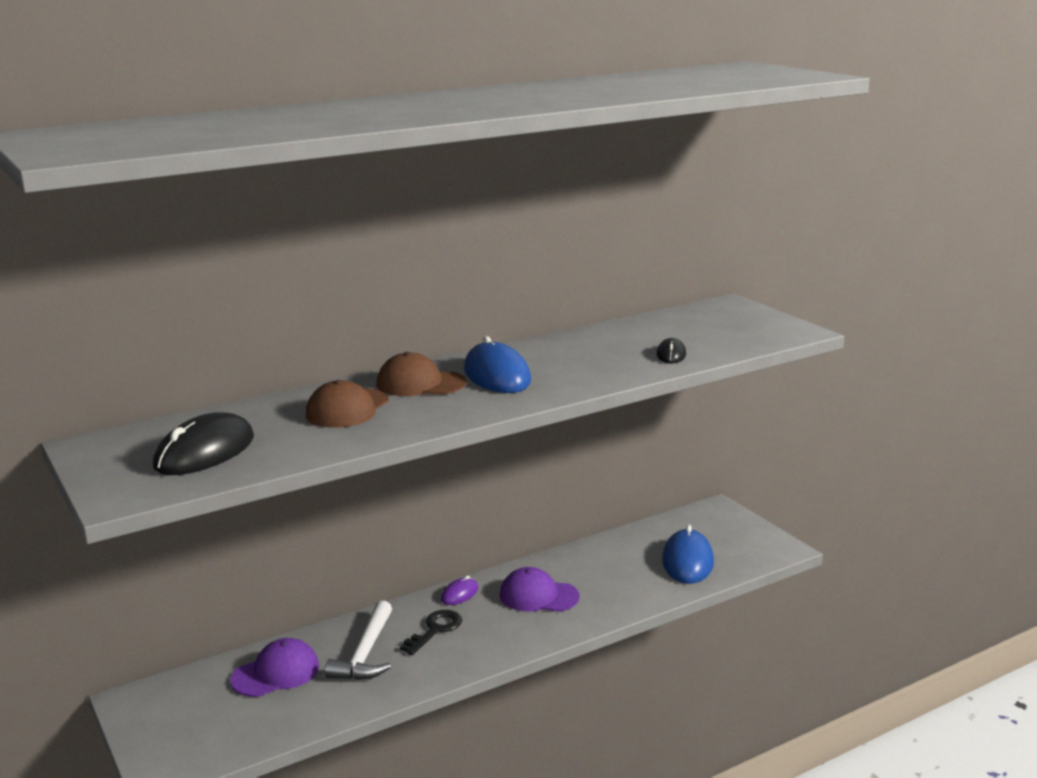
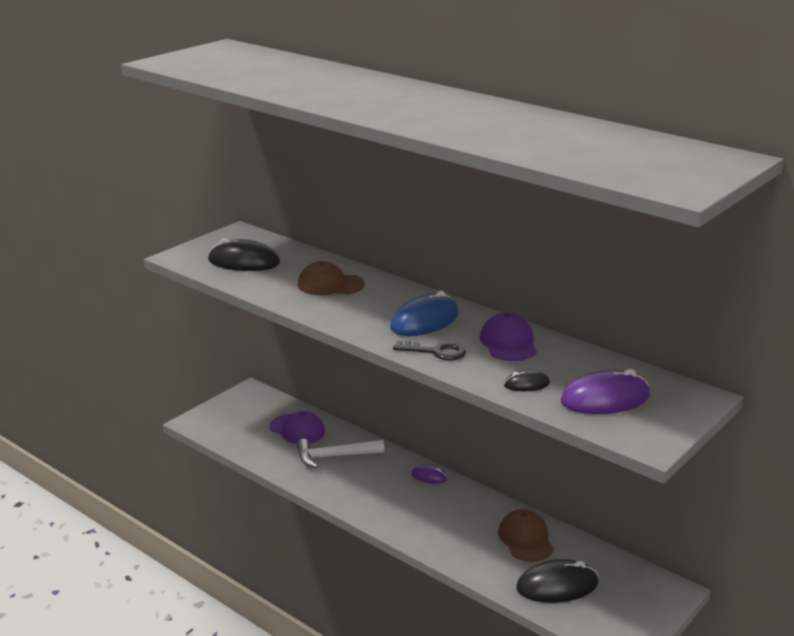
camera: 70 degrees right, 5 degrees up
brown cap [376,352,466,396] -> brown cap moved to [498,509,554,562]
black key [400,610,462,655] -> black key moved to [393,340,466,361]
purple cap [500,567,579,612] -> purple cap moved to [480,313,537,361]
blue mouse [662,525,714,584] -> black mouse [516,559,599,603]
none -> purple mouse [561,369,650,414]

